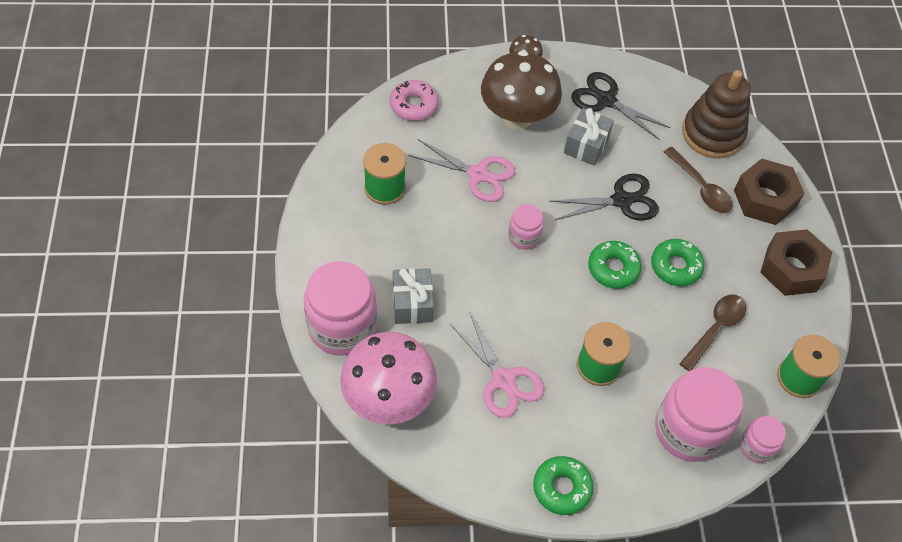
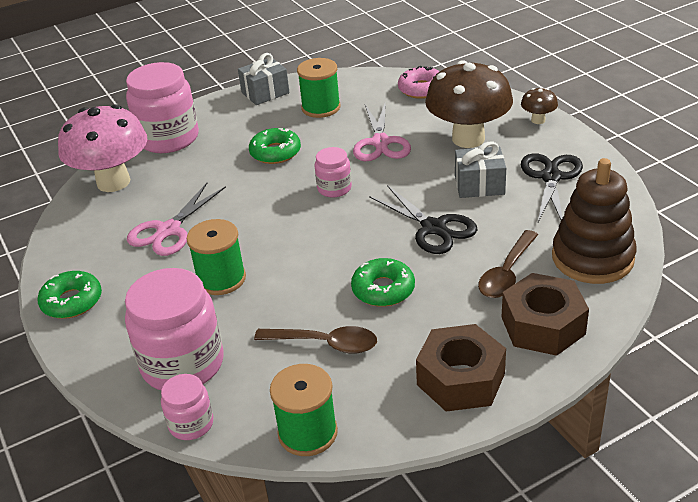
camera: 70 degrees right, 20 degrees down
grey gift [393,268,434,324] -> grey gift moved to [238,53,290,105]
green donut [588,241,642,289] -> green donut moved to [249,128,301,164]

